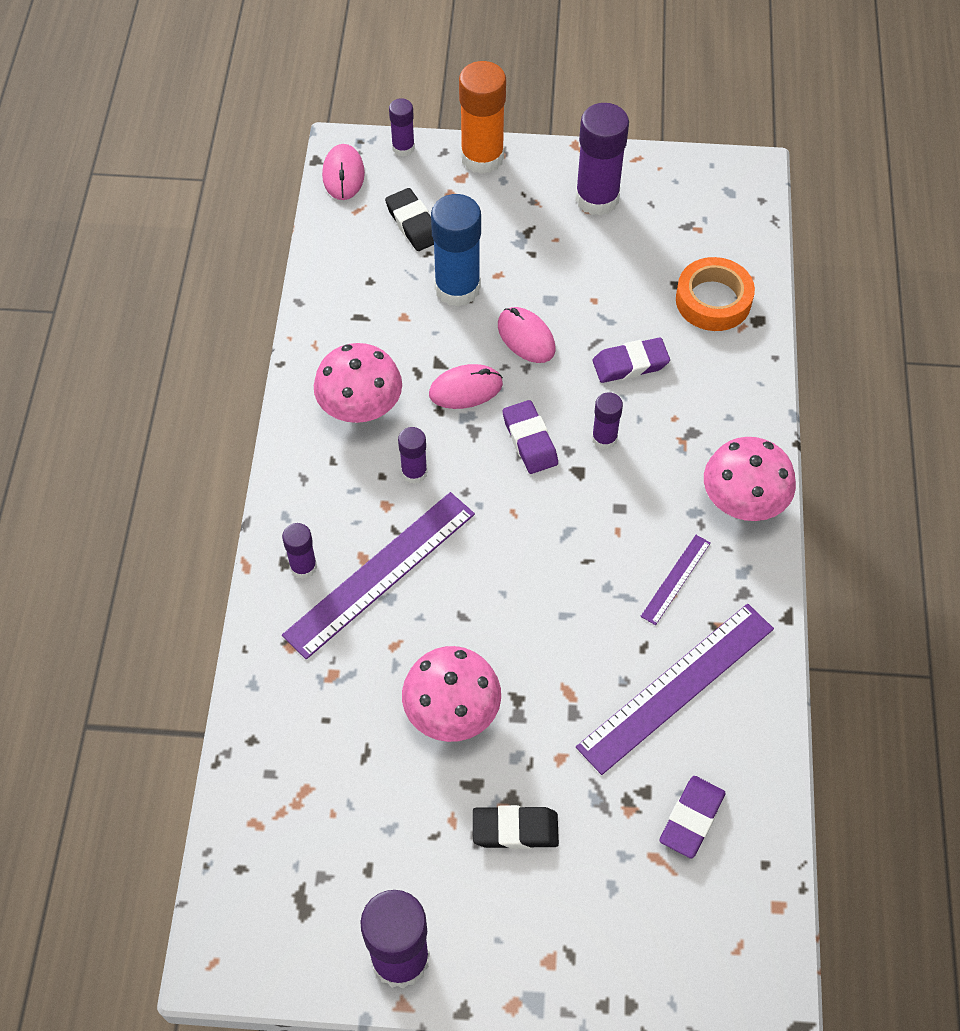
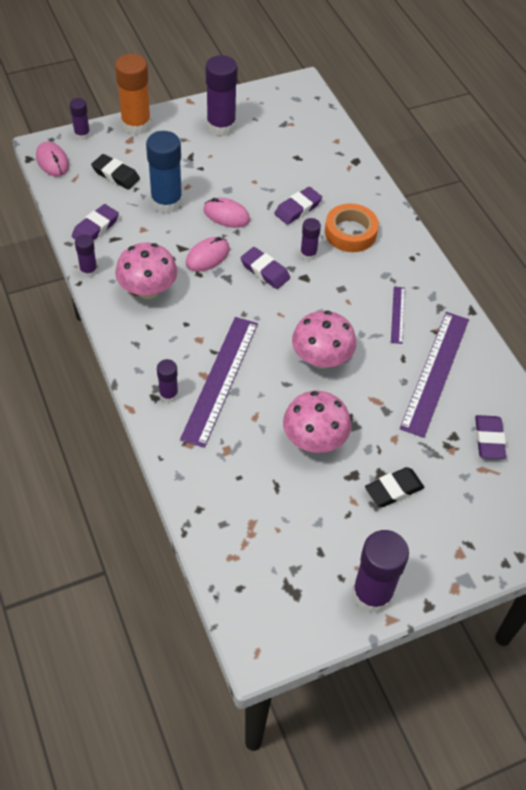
camera: 30 degrees left, 5 degrees down
purple glue stick [398,427,427,484] -> purple glue stick moved to [75,234,98,277]
orange tape [676,257,755,331] -> orange tape moved to [325,203,379,252]
pink mushroom [704,437,796,521] -> pink mushroom moved to [292,310,356,369]
none -> purple eraser [72,204,119,240]

